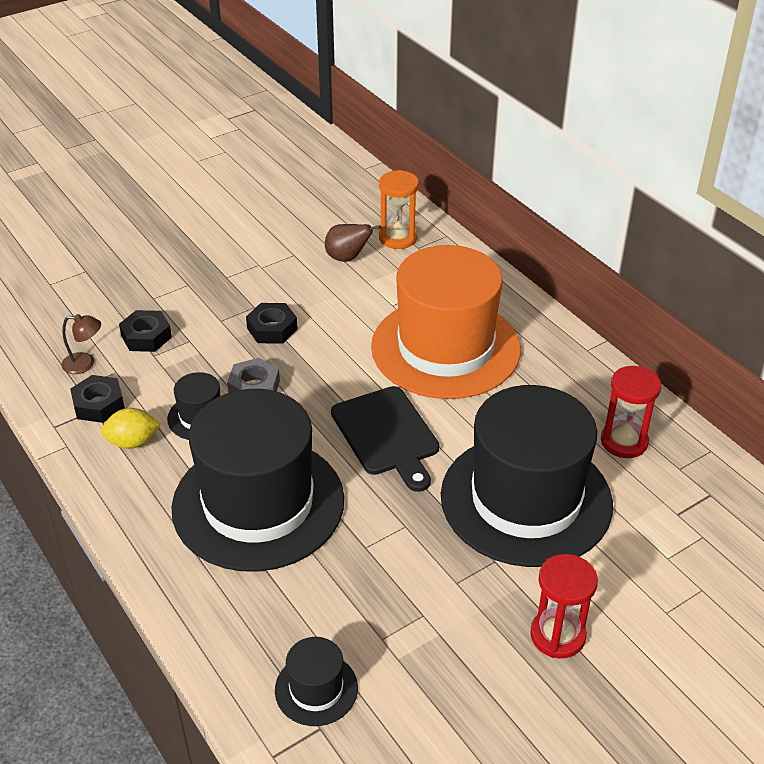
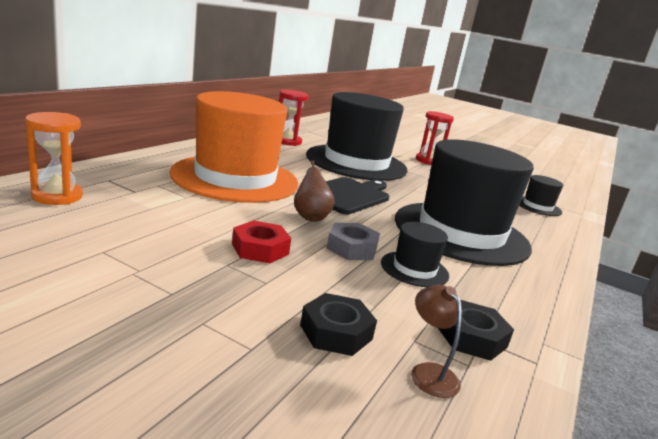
camera: 120 degrees left, 20 degrees down
yellow lemon [101,408,161,449] -> none
black nut [246,303,298,344] -> red nut [232,220,291,263]
brown pear [325,224,381,262] -> brown pear moved to [294,160,335,222]

